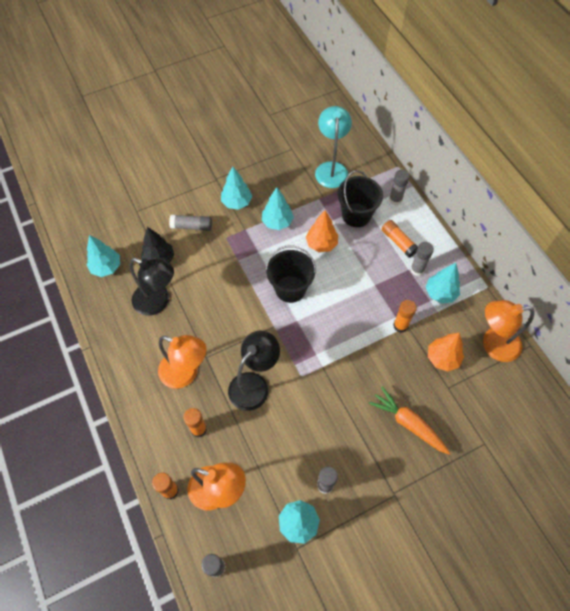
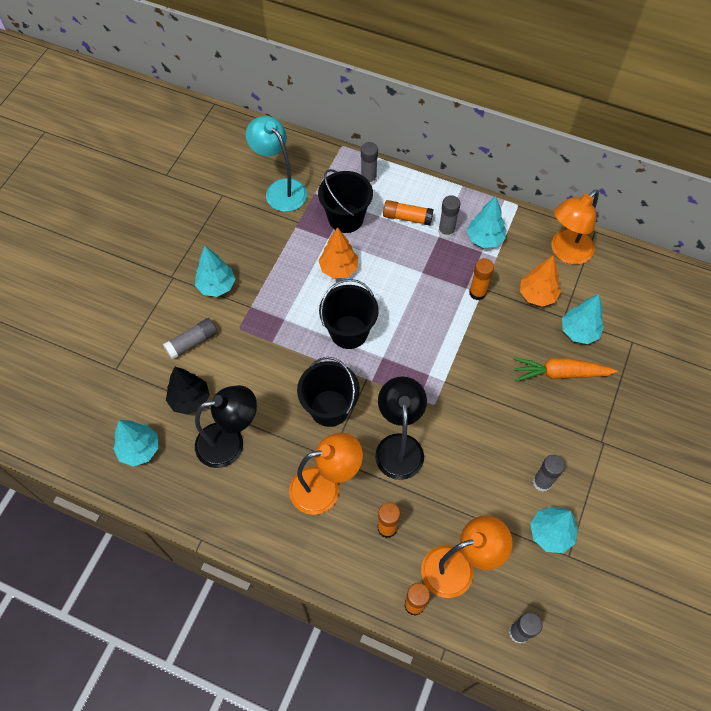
camera: 40 degrees left, 0 degrees up
turquoise tree [262,187,294,230] -> turquoise tree moved to [562,294,604,344]
none -> black bucket [297,357,360,427]

